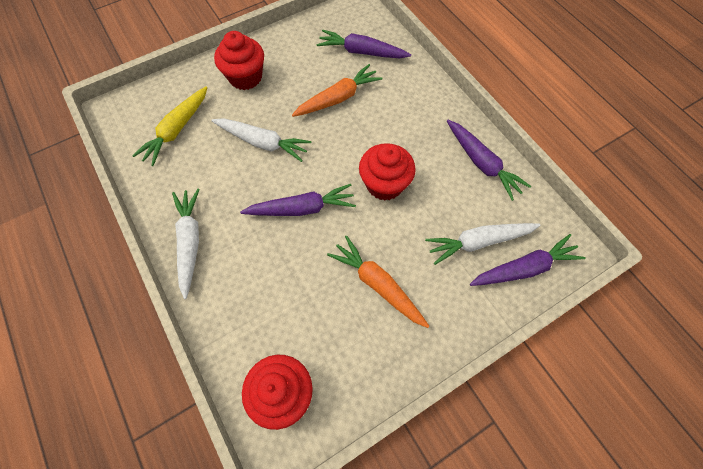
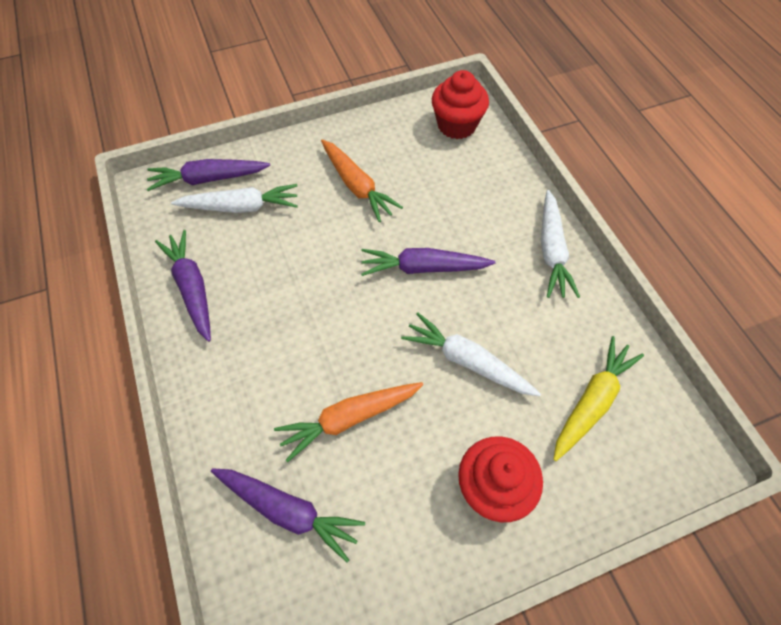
camera: 170 degrees left, 5 degrees down
red cupcake [359,143,416,201] -> none

